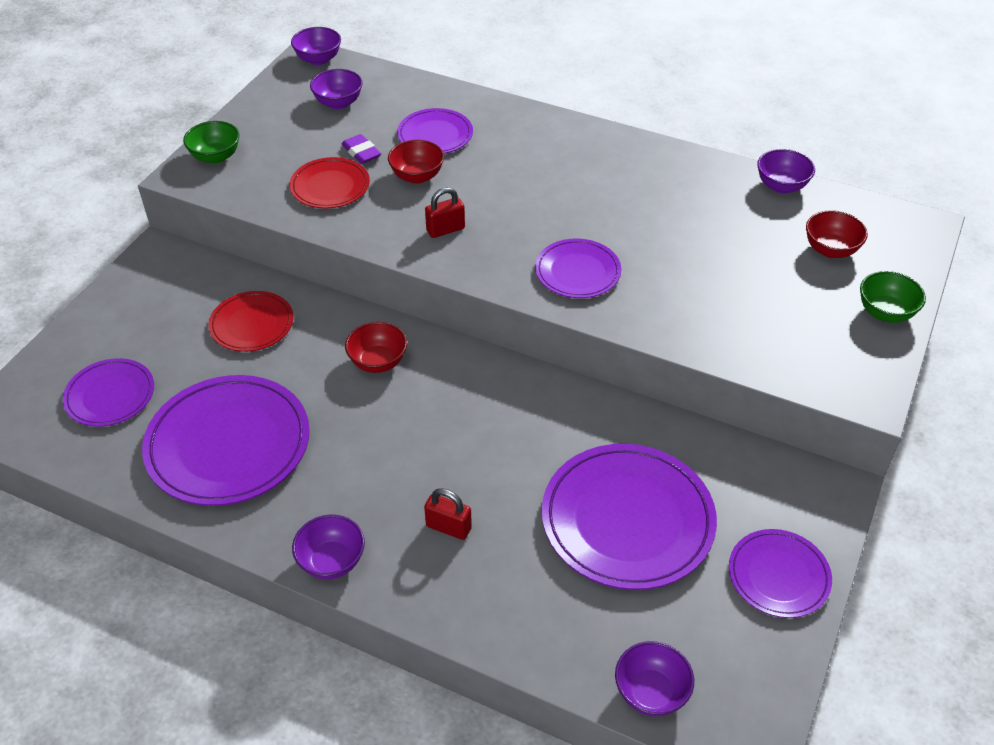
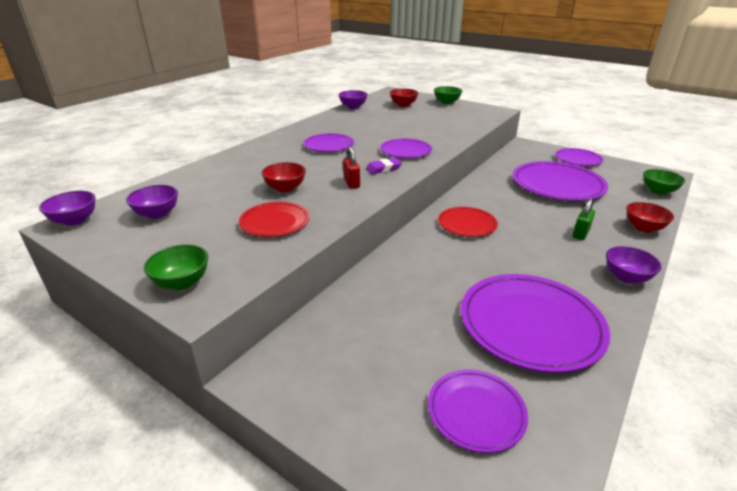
camera: 80 degrees left, 15 degrees down
red plate [208,291,293,352] -> red plate moved to [438,207,498,237]
purple eraser [341,134,381,164] -> purple eraser moved to [366,158,402,174]
red bowl [345,322,407,373] -> red bowl moved to [626,202,674,233]
purple plate [397,108,473,154] -> purple plate moved to [303,133,354,152]
red padlock [424,488,472,540] -> green padlock [573,199,595,240]
purple bowl [615,641,694,716] -> green bowl [643,169,685,195]

